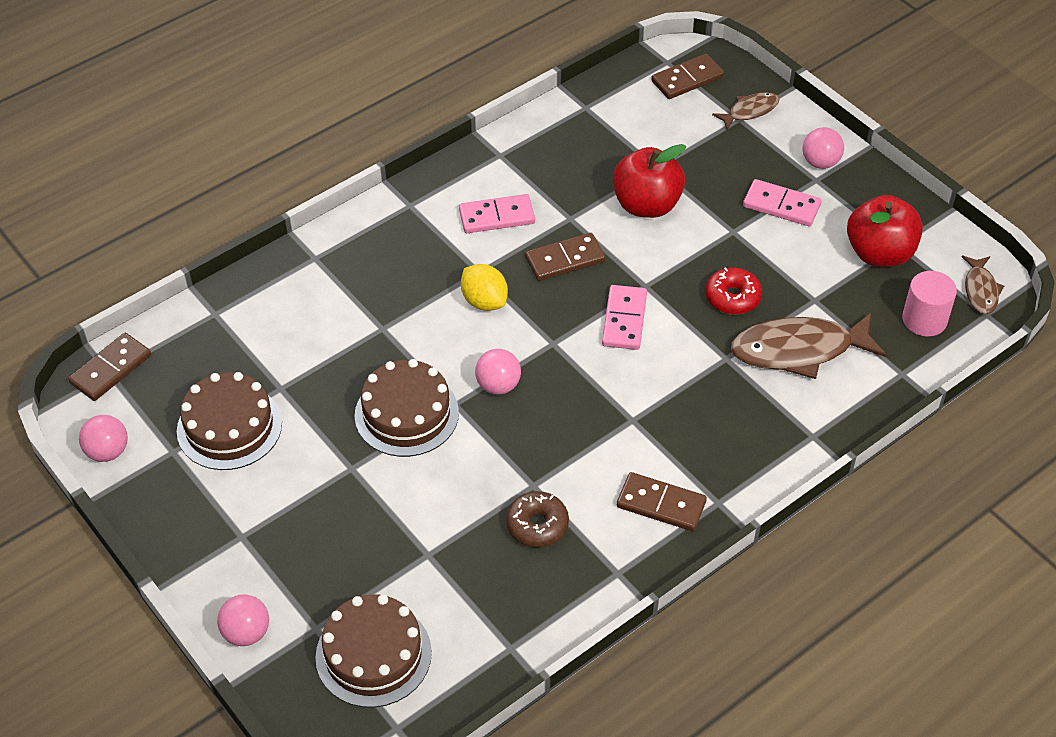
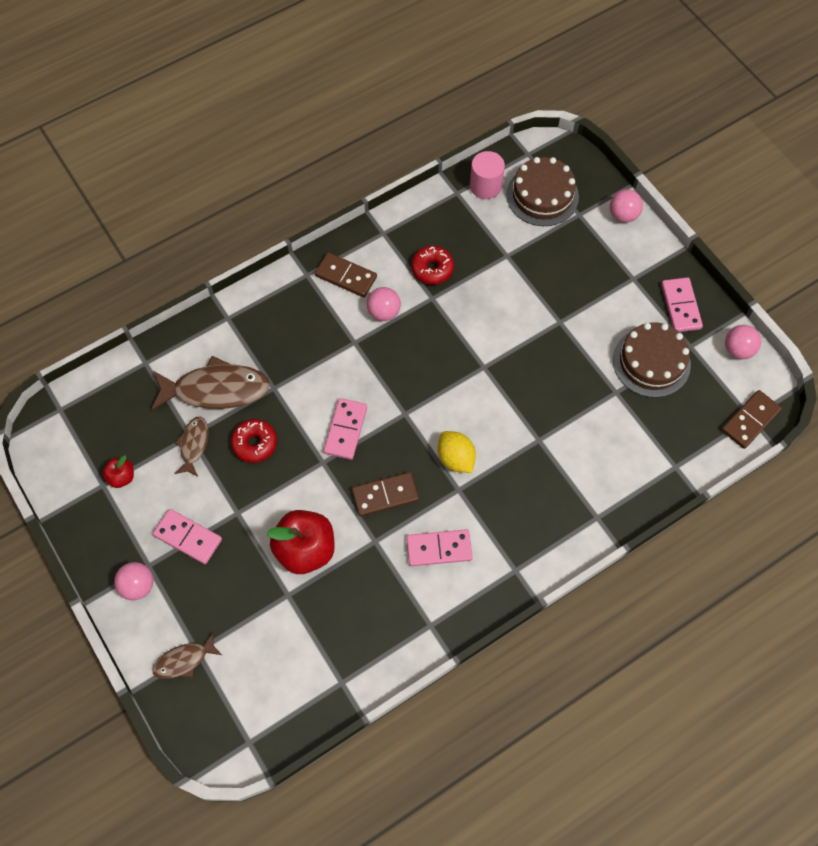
camera: 175 degrees left, 15 degrees up
brown cake [355,359,459,457] -> none
pink ball [475,349,521,395] -> pink ball moved to [367,287,401,321]
brown donut [506,491,569,548] -> red donut [411,246,454,285]
brown domino [651,54,724,99] -> none
red apple [847,195,923,267] -> red apple [102,455,134,488], size x0.49
pink cylinder [902,271,957,336] -> pink cylinder moved to [470,151,505,199]
brown fish [962,256,1004,314] -> brown fish moved to [175,416,209,477]
none -> pink domino [661,277,703,332]

